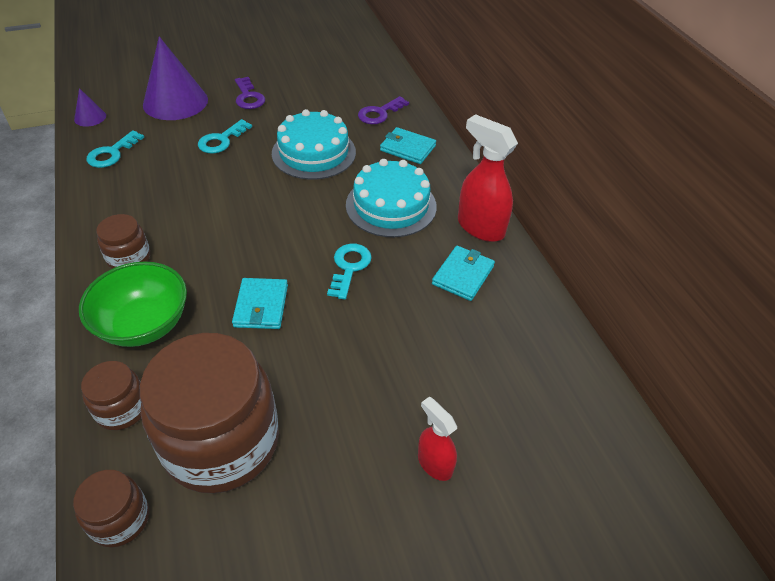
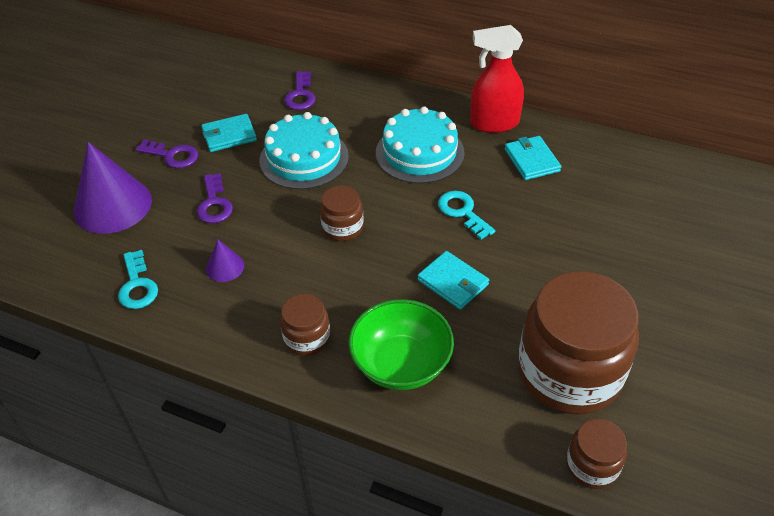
camera: 45 degrees left, 0 degrees up
purple cone [74,88,106,127] -> purple cone moved to [206,239,244,282]
brown jar [81,361,141,430] -> brown jar moved to [320,185,364,241]
turquoise key [198,119,252,154] -> purple key [197,173,233,224]
turquoise wallet [380,127,436,164] -> turquoise wallet moved to [201,114,257,152]
red spray bottle [418,397,457,481] -> none

